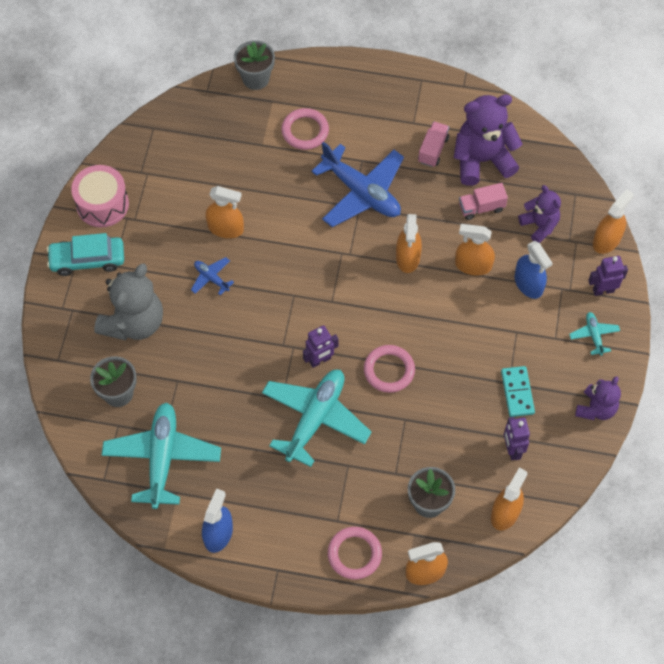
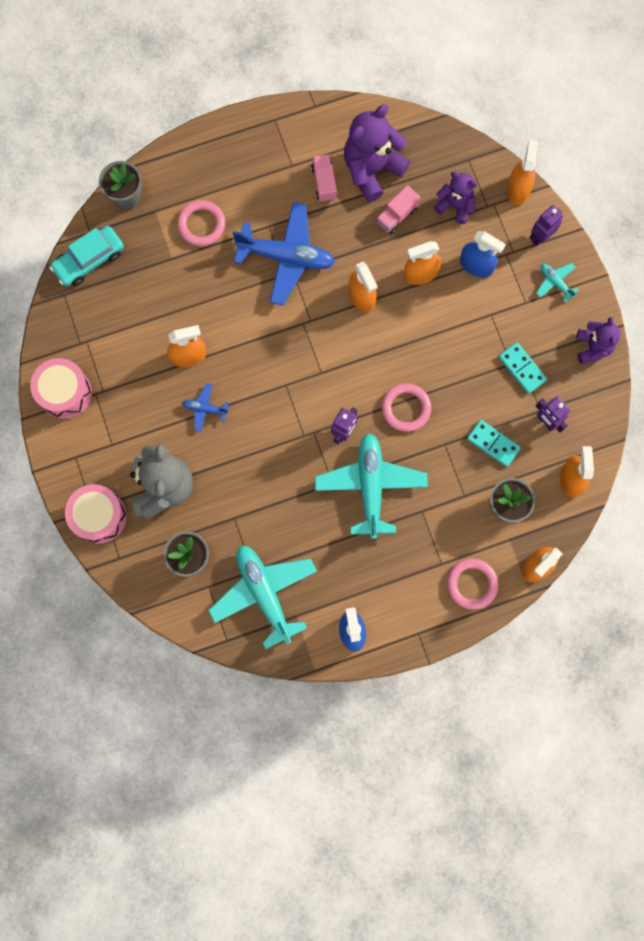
camera: 30 degrees left, 15 degrees up
turquoise car [47,233,124,276] -> turquoise car moved to [49,226,124,286]
none -> pink drum [65,484,127,544]
none -> turquoise domino [467,420,521,467]

